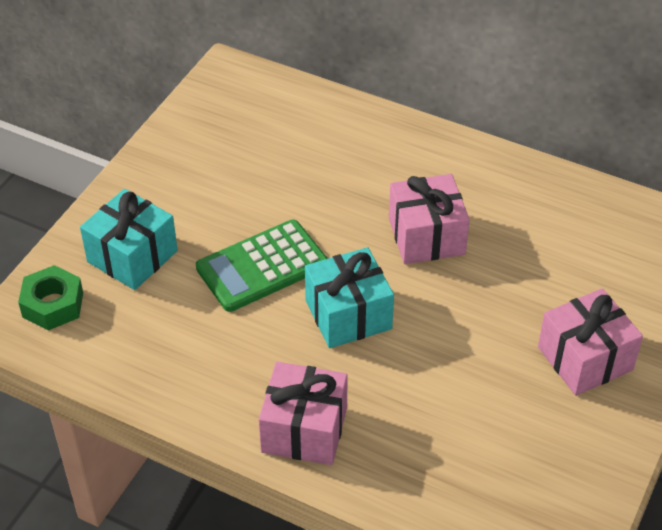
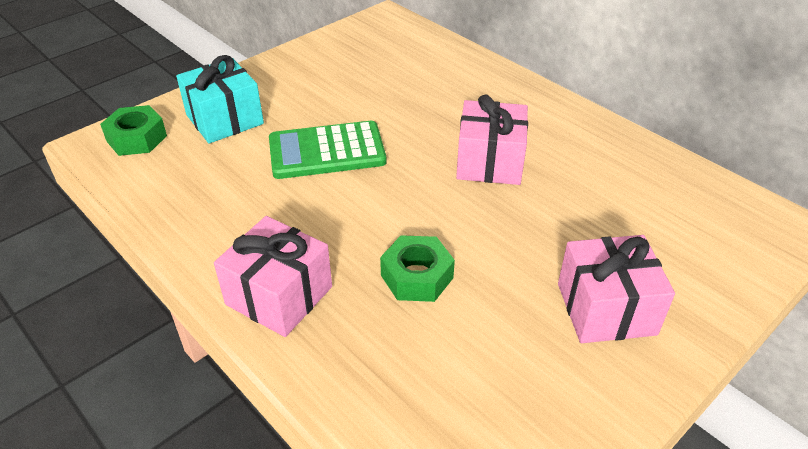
camera: 20 degrees right, 5 degrees down
turquoise gift [305,247,394,348] -> none
none -> green nut [380,235,455,302]

